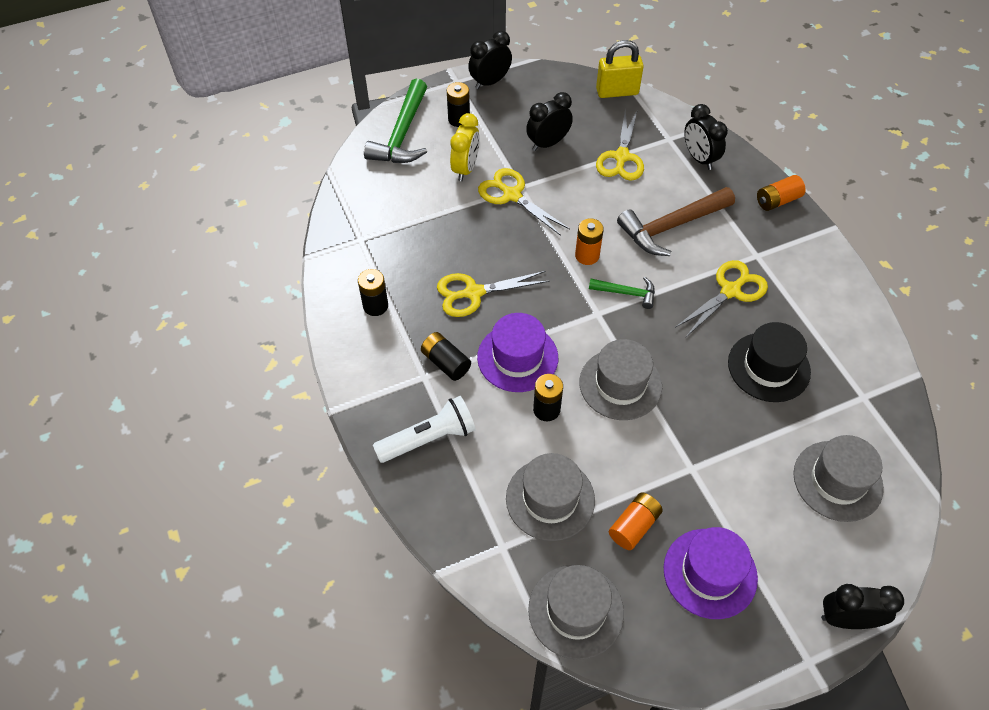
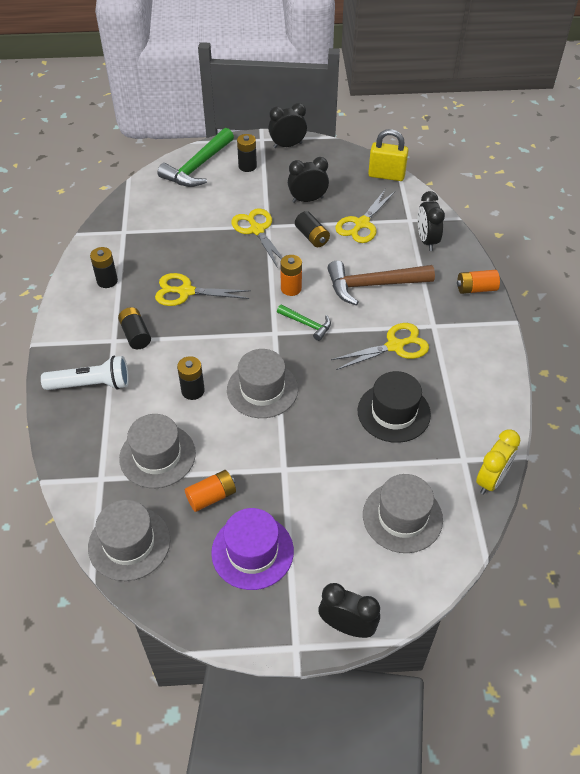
camera: 20 degrees right, 5 degrees down
yellow clock [450,113,480,181] -> yellow clock moved to [476,430,520,495]
purple hat [477,313,558,392] -> none
none -> black battery [295,211,330,247]

